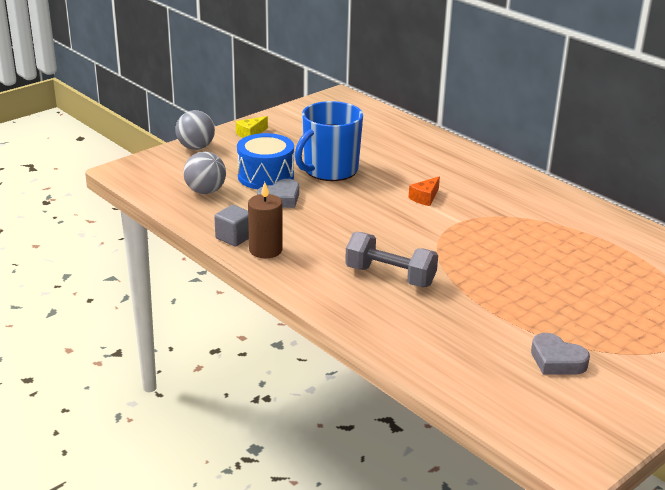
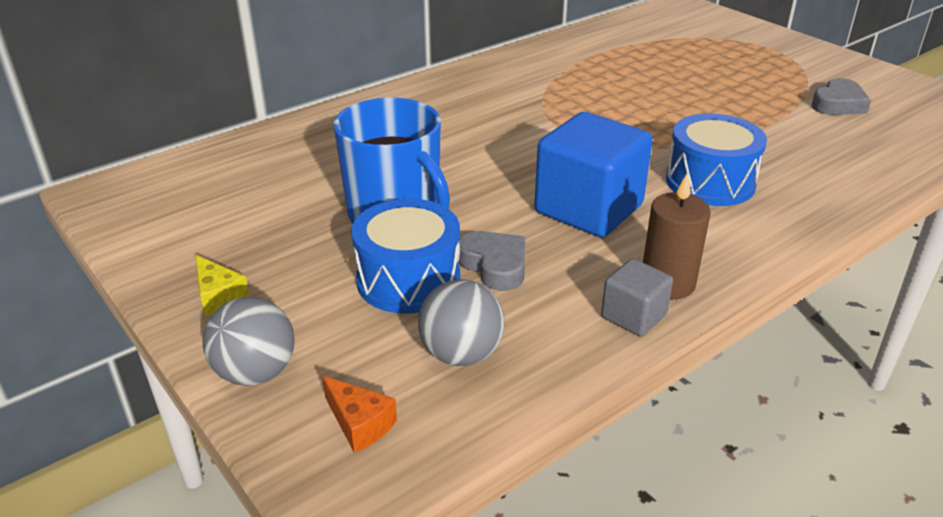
camera: 85 degrees left, 5 degrees up
grey dumbbell [345,232,438,287] -> blue drum [666,114,767,206]
orange cheese [408,176,440,206] -> orange cheese moved to [322,376,397,453]
none -> blue cube [534,112,653,237]

